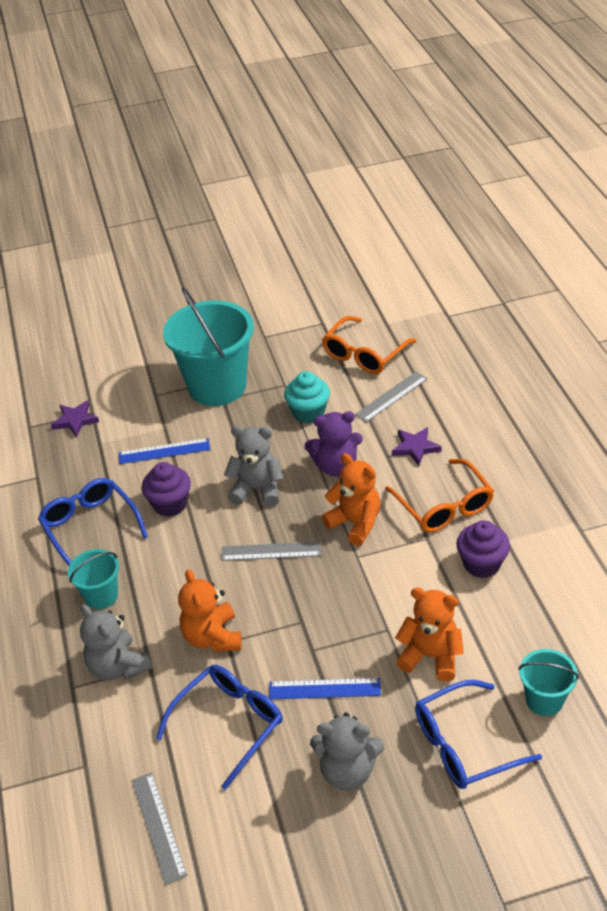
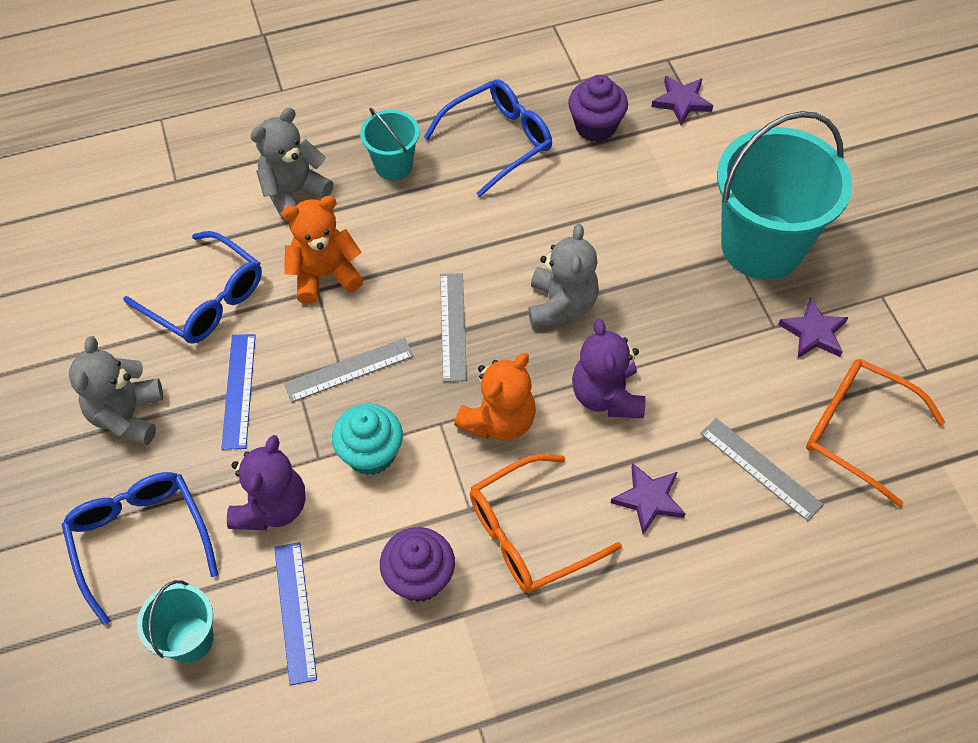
camera: 85 degrees right, 15 degrees up
blue ruler [119,438,210,464] -> blue ruler moved to [274,542,317,686]
grey ruler [132,772,187,885] -> grey ruler moved to [284,338,414,402]
purple cupcake [142,462,191,517] -> purple cupcake moved to [568,75,628,142]
turquoise cupcake [284,371,330,424] -> turquoise cupcake moved to [332,404,403,475]
orange teddy bear [395,587,464,682] -> purple teddy bear [227,435,306,530]
none -> purple star [778,298,848,358]

